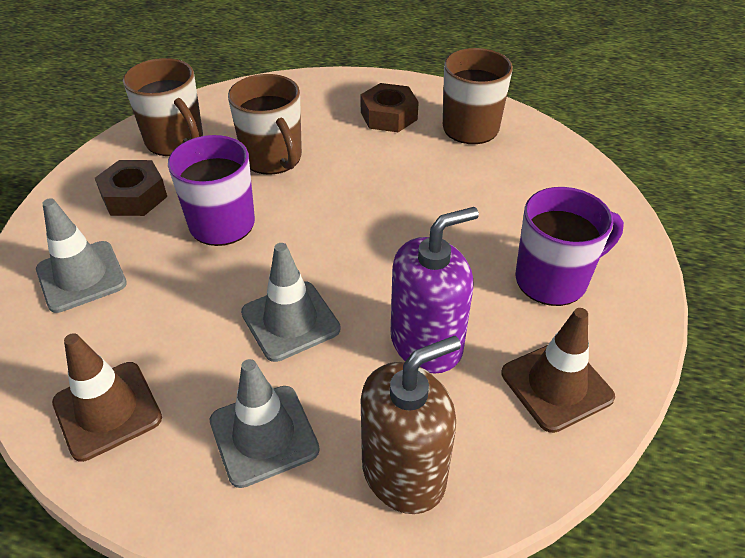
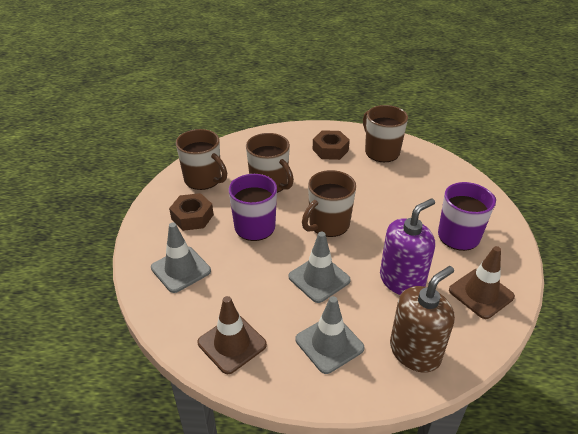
camera: 10 degrees left, 5 degrees down
none -> brown mug [302,170,356,237]

